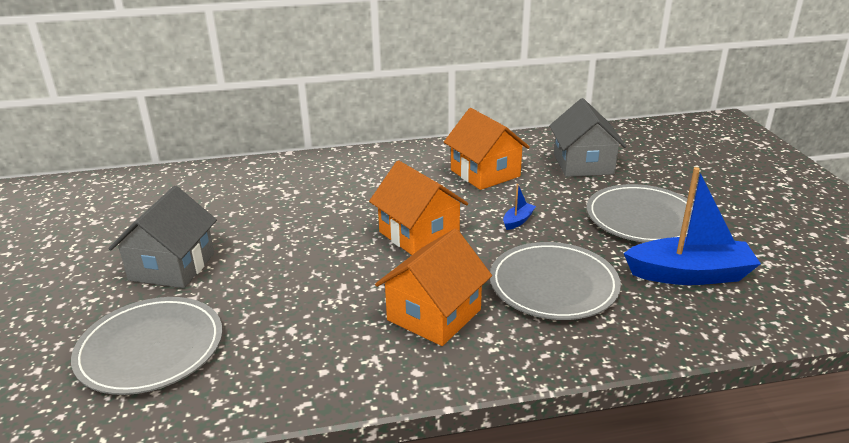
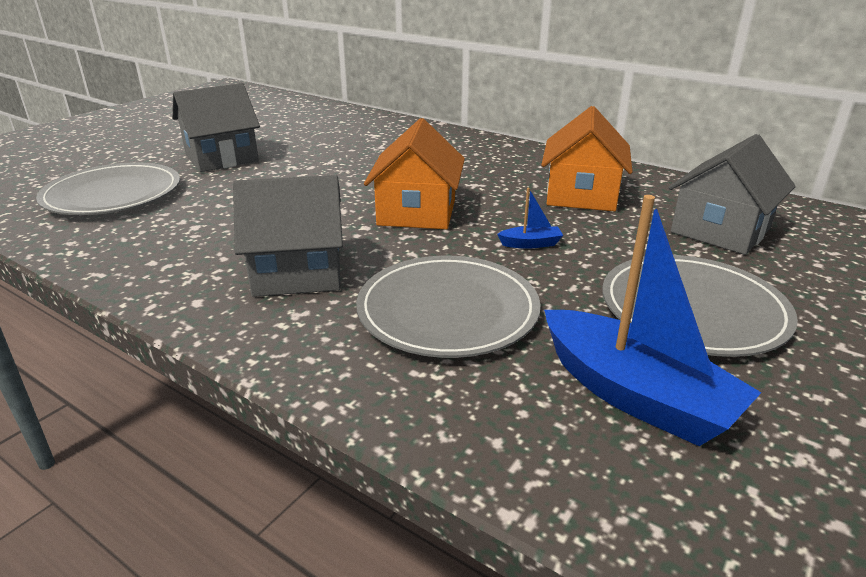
camera: 45 degrees right, 0 degrees up
orange house [375,229,492,346] -> grey house [233,175,343,297]

